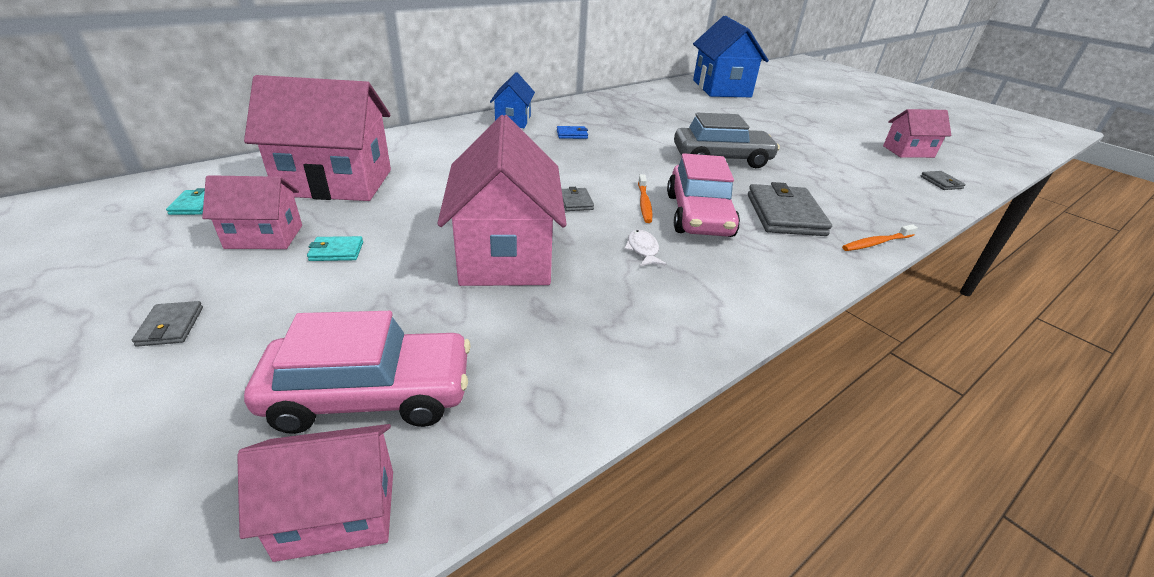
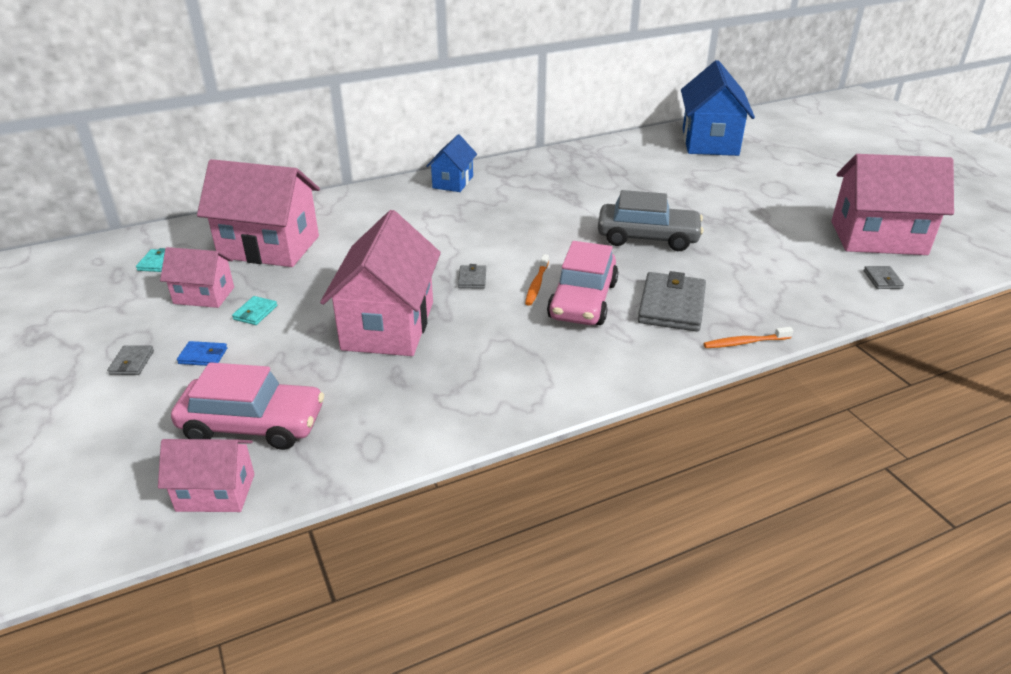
camera: 15 degrees right, 0 degrees up
turquoise wallet [307,236,363,261] -> turquoise wallet turned 75 degrees counterclockwise [232,296,277,325]
blue wallet [557,126,588,139] -> blue wallet moved to [177,341,227,366]
white fish [624,230,667,266] -> none
pink house [883,109,951,158] -> pink house [831,154,954,255], size x1.84

